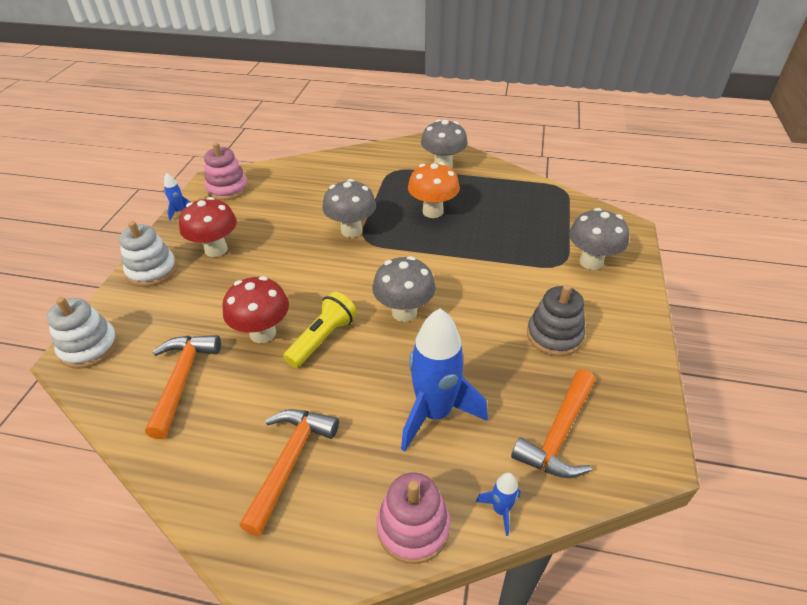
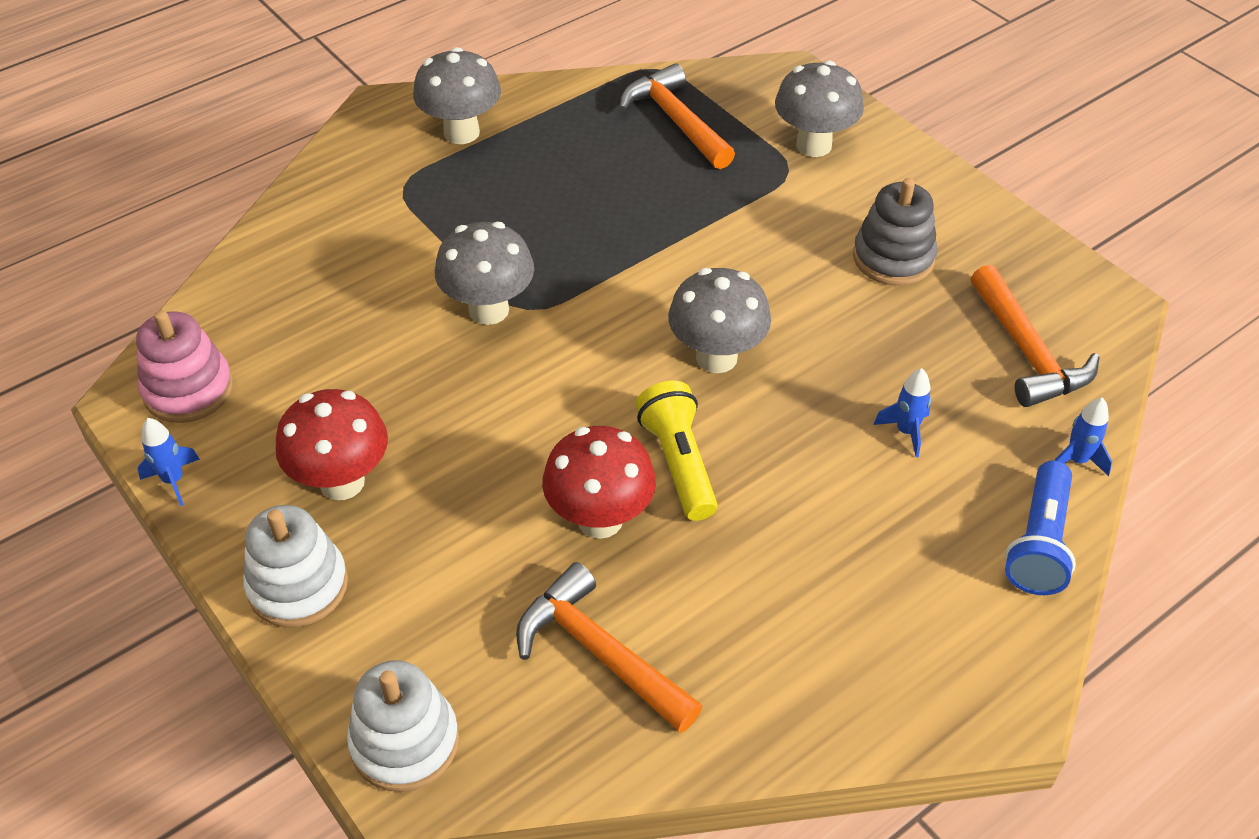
camera: 50 degrees left, 5 degrees up
orange hammer [239,409,339,536] -> orange hammer moved to [619,63,735,169]
pink stacking toy [377,473,450,564] -> blue flashlight [1005,461,1076,595]
blue rocket [401,309,488,452] -> blue rocket [873,368,931,457], size x0.43
orange mushroom [408,162,460,218] -> none

